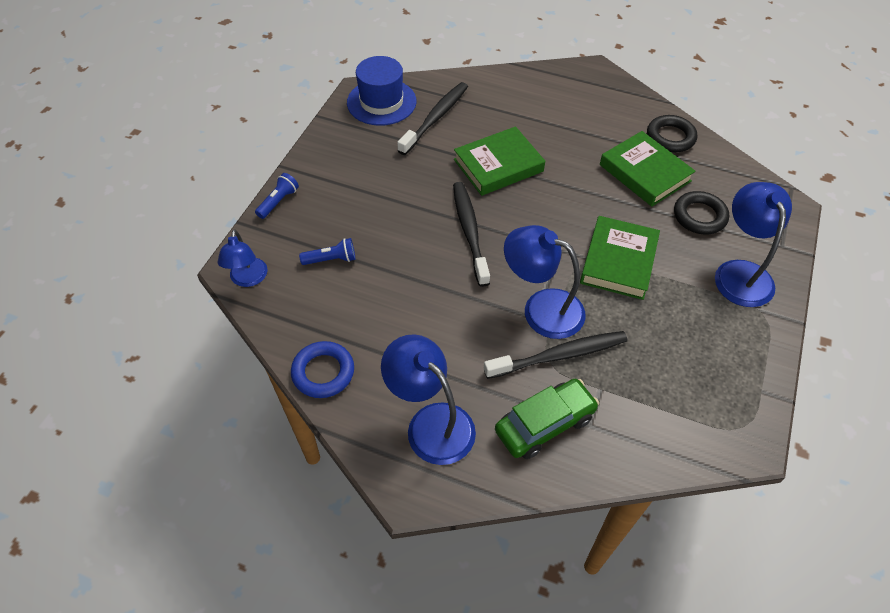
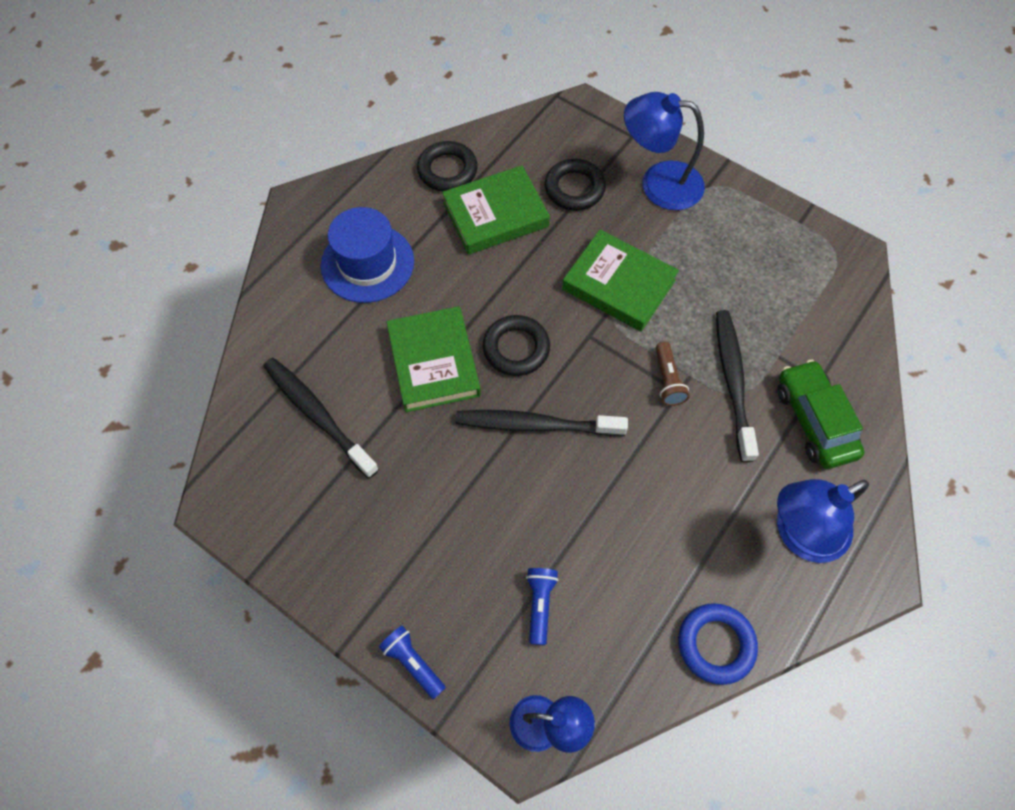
camera: 75 degrees left, 10 degrees up
blue hat [347,56,416,126] -> blue hat moved to [321,207,414,303]
blue lamp [504,225,586,339] -> brown flashlight [656,342,690,406]
none -> black ring [483,315,550,376]

